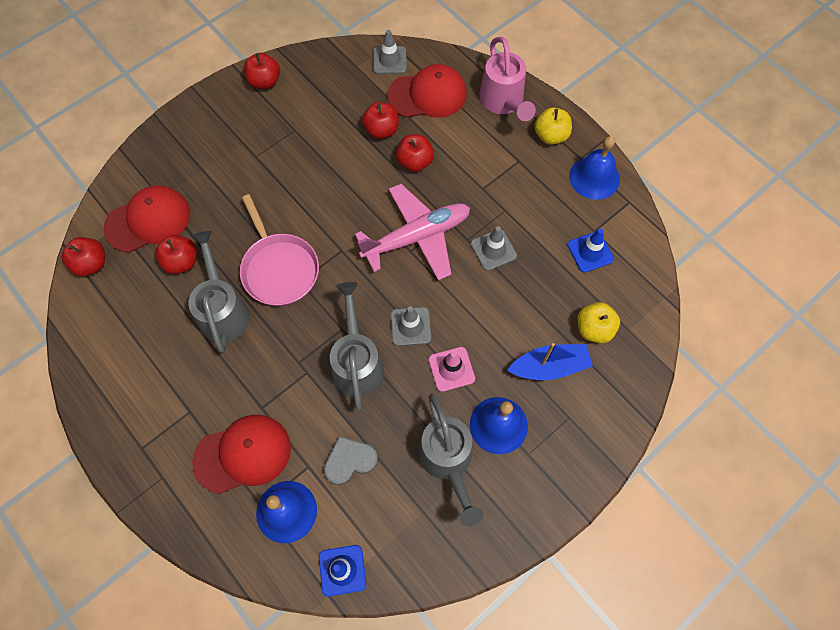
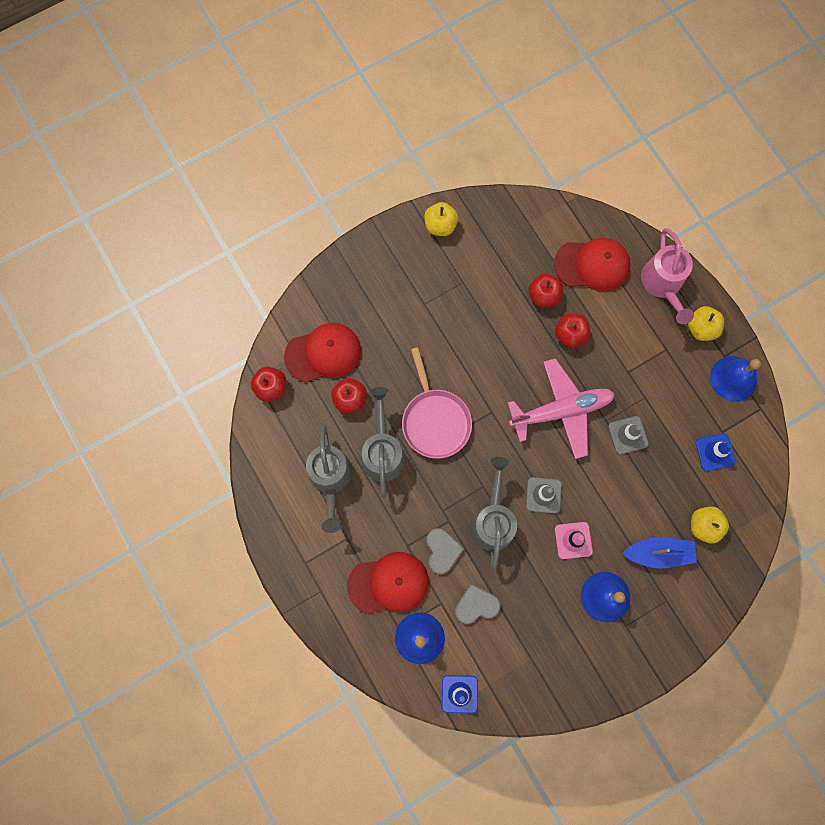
camera: 10 degrees right, 10 degrees up
red apple [243,53,280,89] -> yellow apple [424,202,458,236]
grey traffic cone [373,30,406,74] -> none
grey watering can [418,394,483,526] -> grey watering can moved to [306,424,352,533]
none -> grey heart [426,528,465,574]

